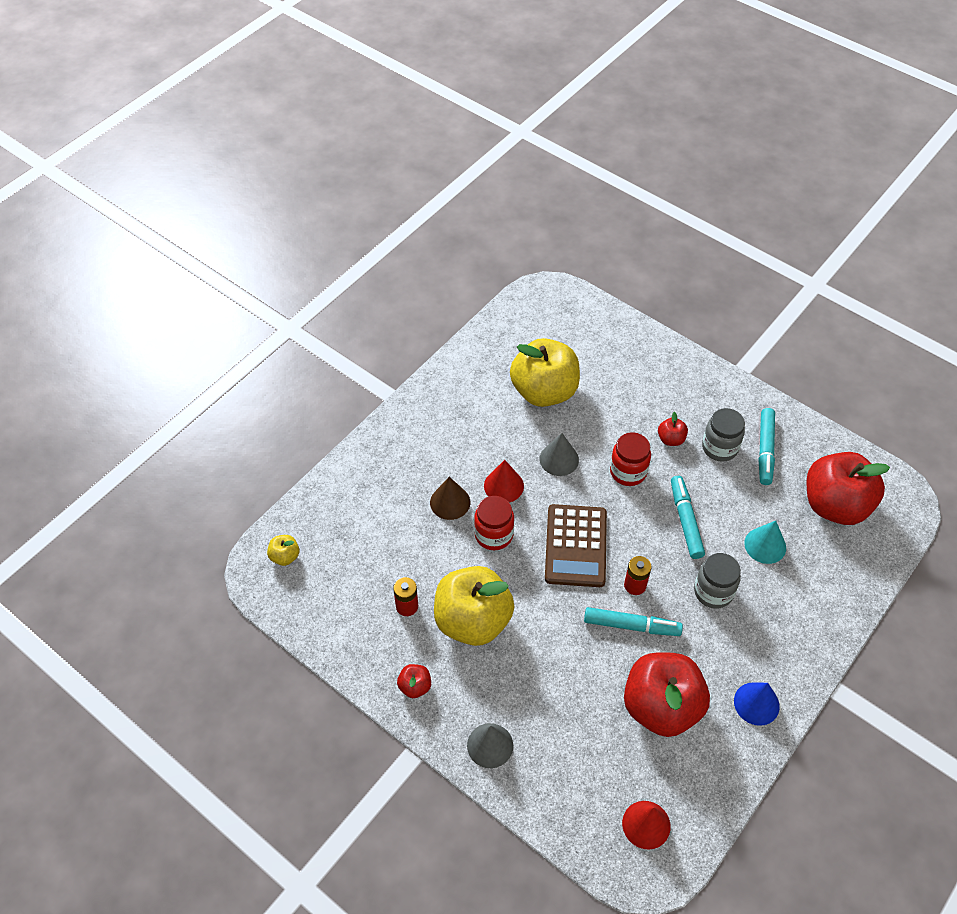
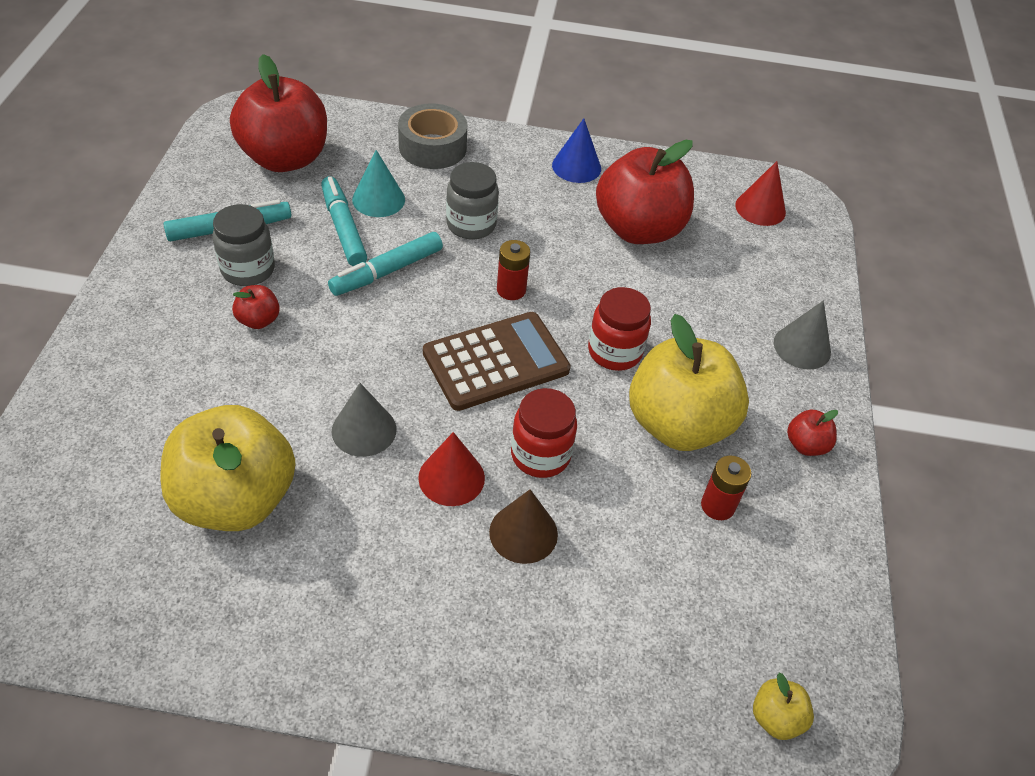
camera: 125 degrees left, 5 degrees down
turquoise marker [584,607,683,636] -> turquoise marker moved to [321,177,367,266]
red jar [610,432,651,486] -> red jar moved to [588,287,651,371]
none -> grey tape [398,103,467,169]

